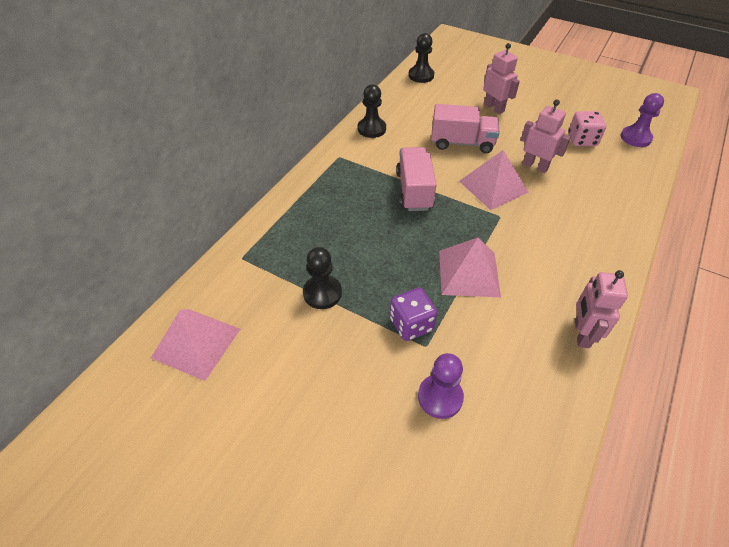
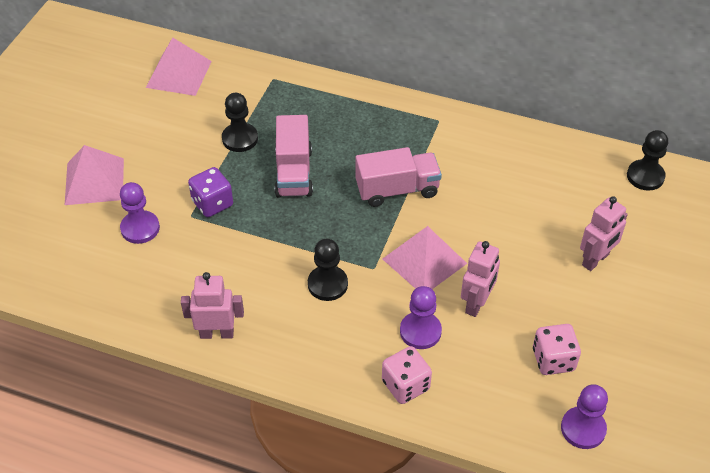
camera: 80 degrees right, 0 degrees up
black pawn [358,84,386,138] -> black pawn moved to [308,239,348,301]
pink truck [431,104,499,153] -> pink truck moved to [274,115,313,197]
pink pyramid [439,238,501,297] -> pink pyramid moved to [65,145,124,205]
none -> pink dice [382,346,432,404]
none -> purple pawn [400,286,442,349]

